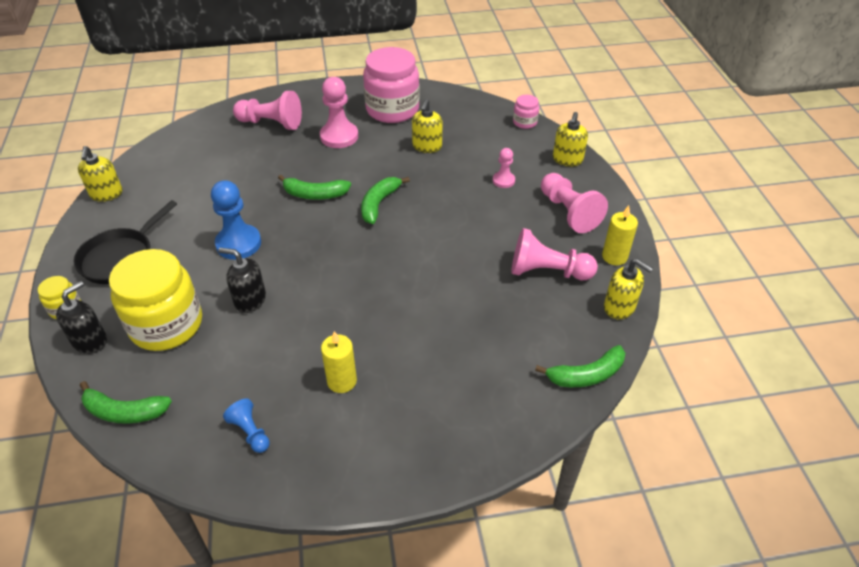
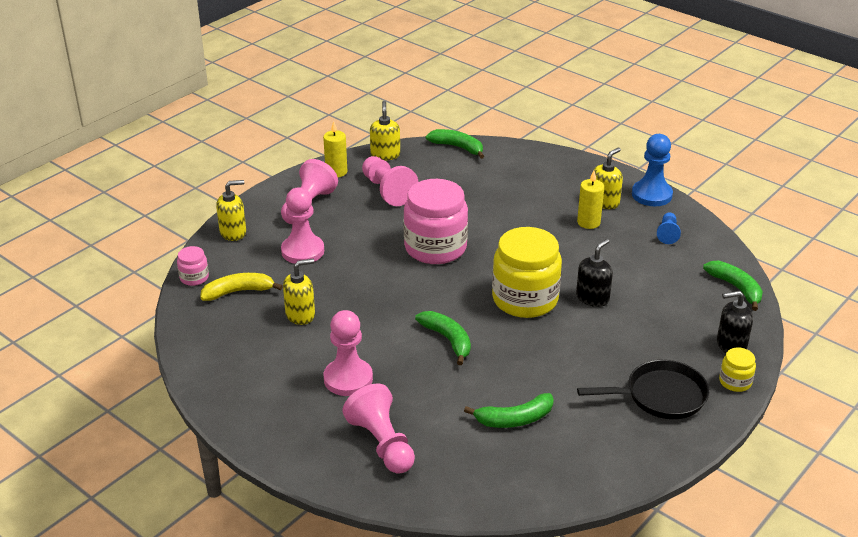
camera: 130 degrees left, 10 degrees down
yellow soap dispenser [78,146,122,202] -> yellow soap dispenser moved to [593,148,623,209]
yellow jar [109,249,202,351] -> yellow jar moved to [492,227,562,318]
blue pawn [211,180,261,260] -> blue pawn moved to [632,134,673,206]
black soap dispenser [218,248,266,313] -> black soap dispenser turned 120 degrees counterclockwise [576,239,613,307]
green banana [361,177,410,224] -> green banana moved to [464,393,554,428]
pink jar [363,47,420,123] -> pink jar moved to [403,179,468,264]
pink pawn [493,148,515,188] -> pink pawn [281,187,324,264], size x1.81
none -> yellow banana [200,273,283,301]

